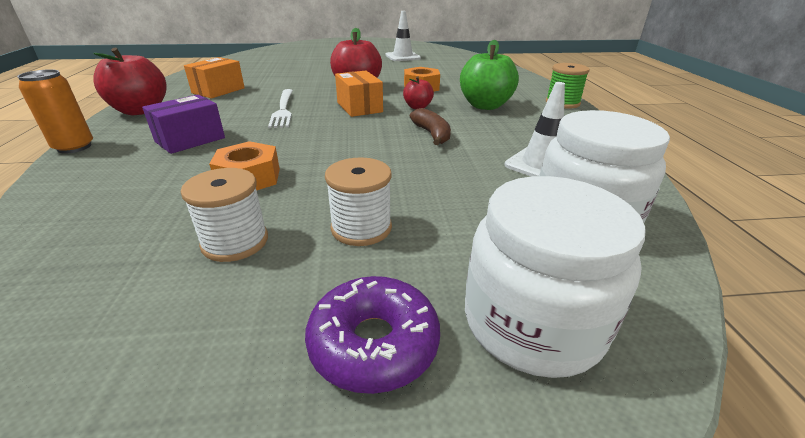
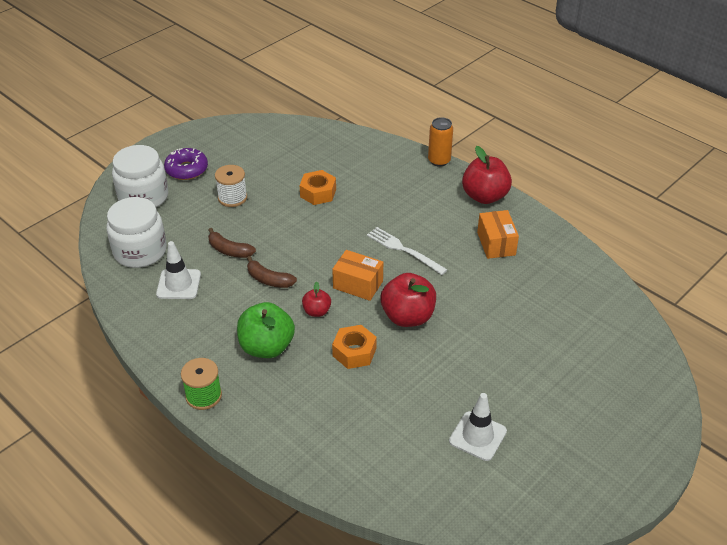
camera: 140 degrees right, 10 degrees up
purple box [142,95,225,154] -> none
white spool [181,168,268,262] -> none
none -> brown banana [208,228,256,258]

